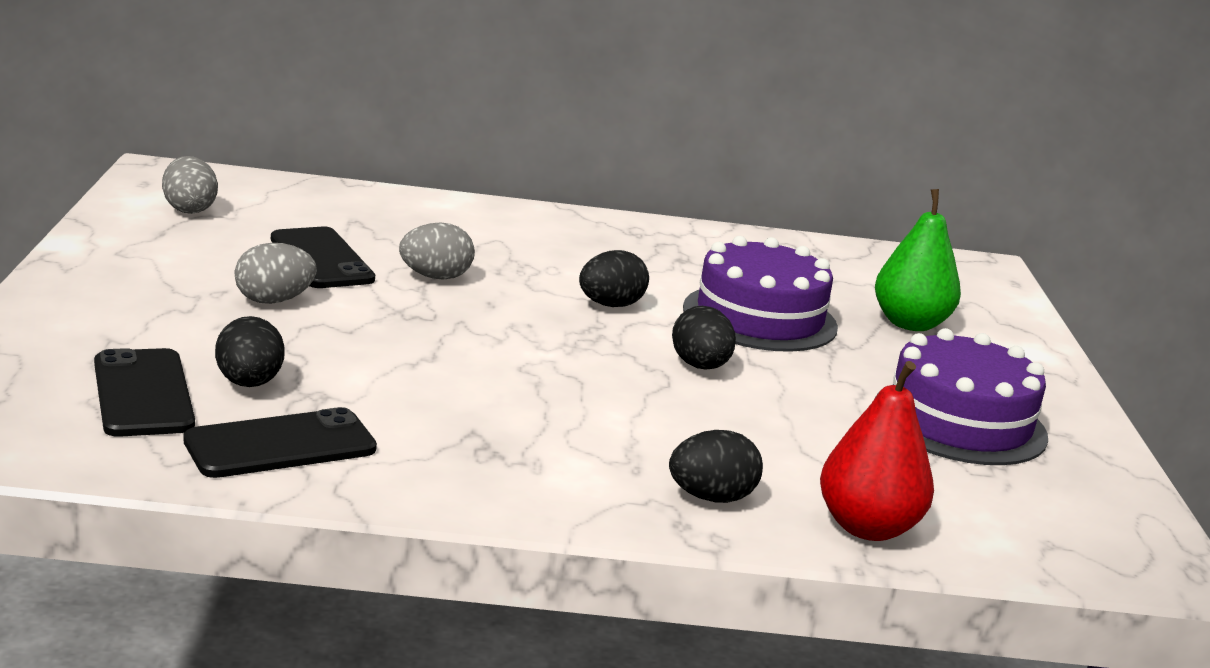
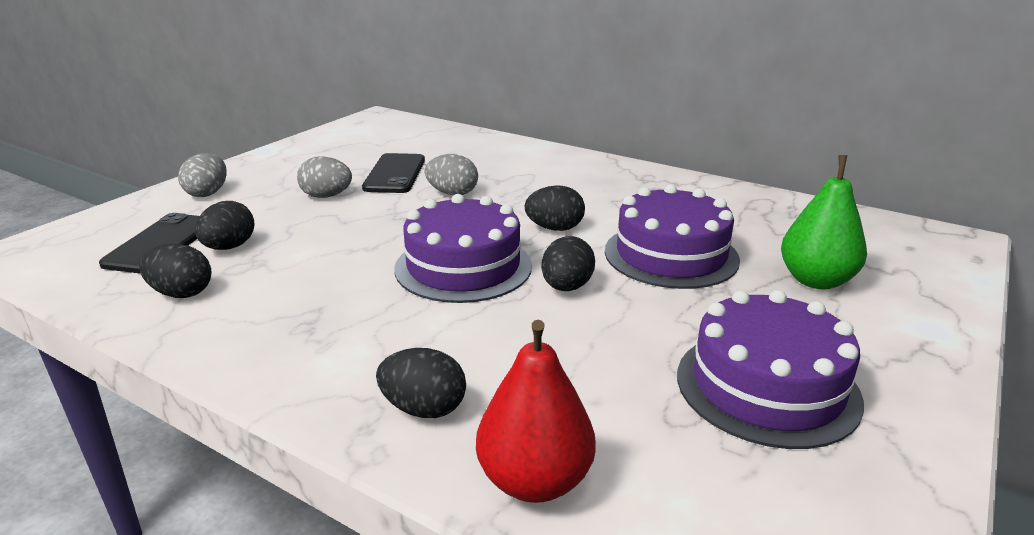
camera: 35 degrees right, 5 degrees up
grey egg [162,156,218,214] -> grey egg moved to [178,153,227,197]
black phone [184,407,377,478] -> black egg [139,244,212,298]
none -> purple cake [394,194,532,303]

